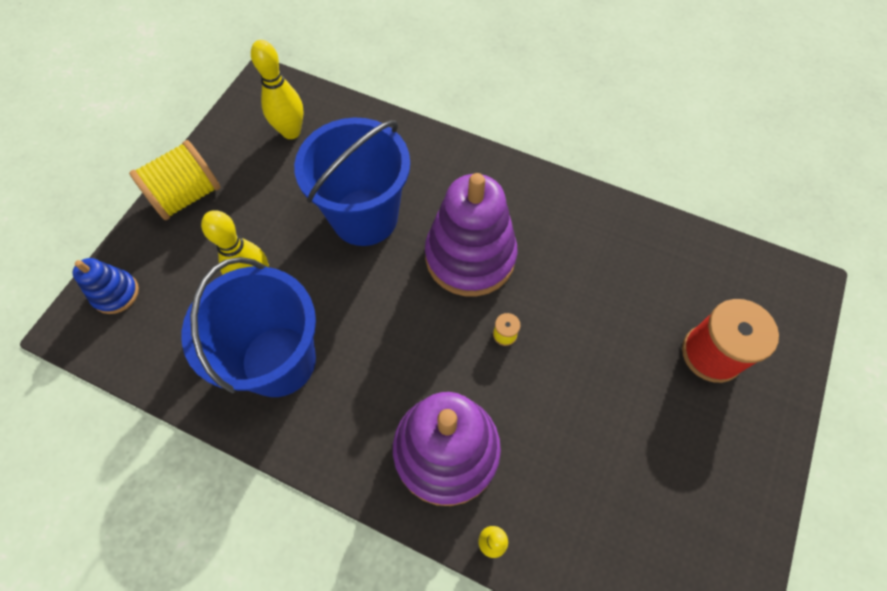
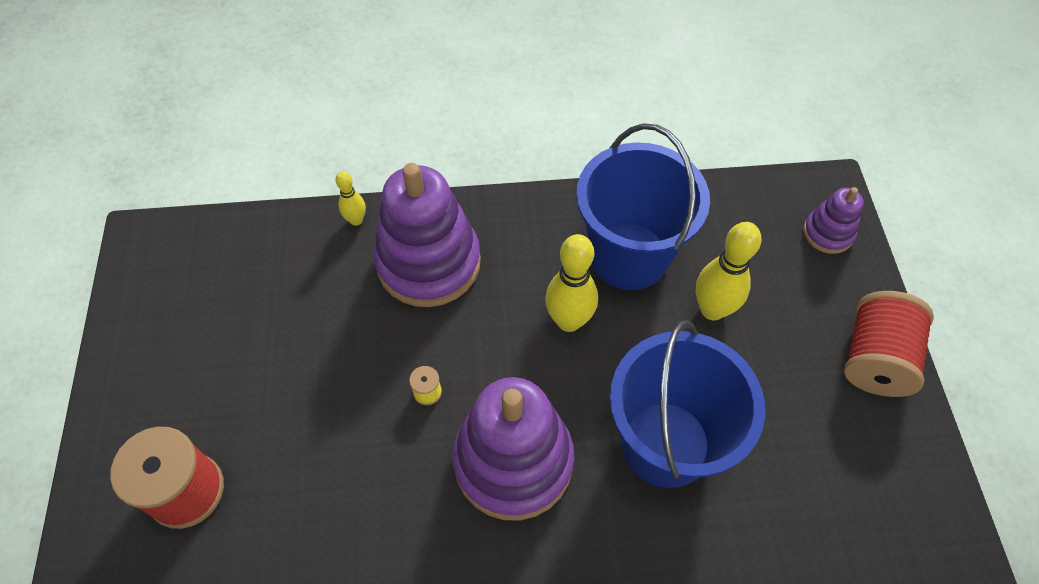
camera: 150 degrees right, 5 degrees down
blue stacking toy [72,258,139,314] -> purple stacking toy [803,187,864,254]
yellow spool [129,140,220,220] -> red spool [844,291,934,397]
yellow bowling pin [251,40,304,139] -> yellow bowling pin moved to [545,234,598,332]

